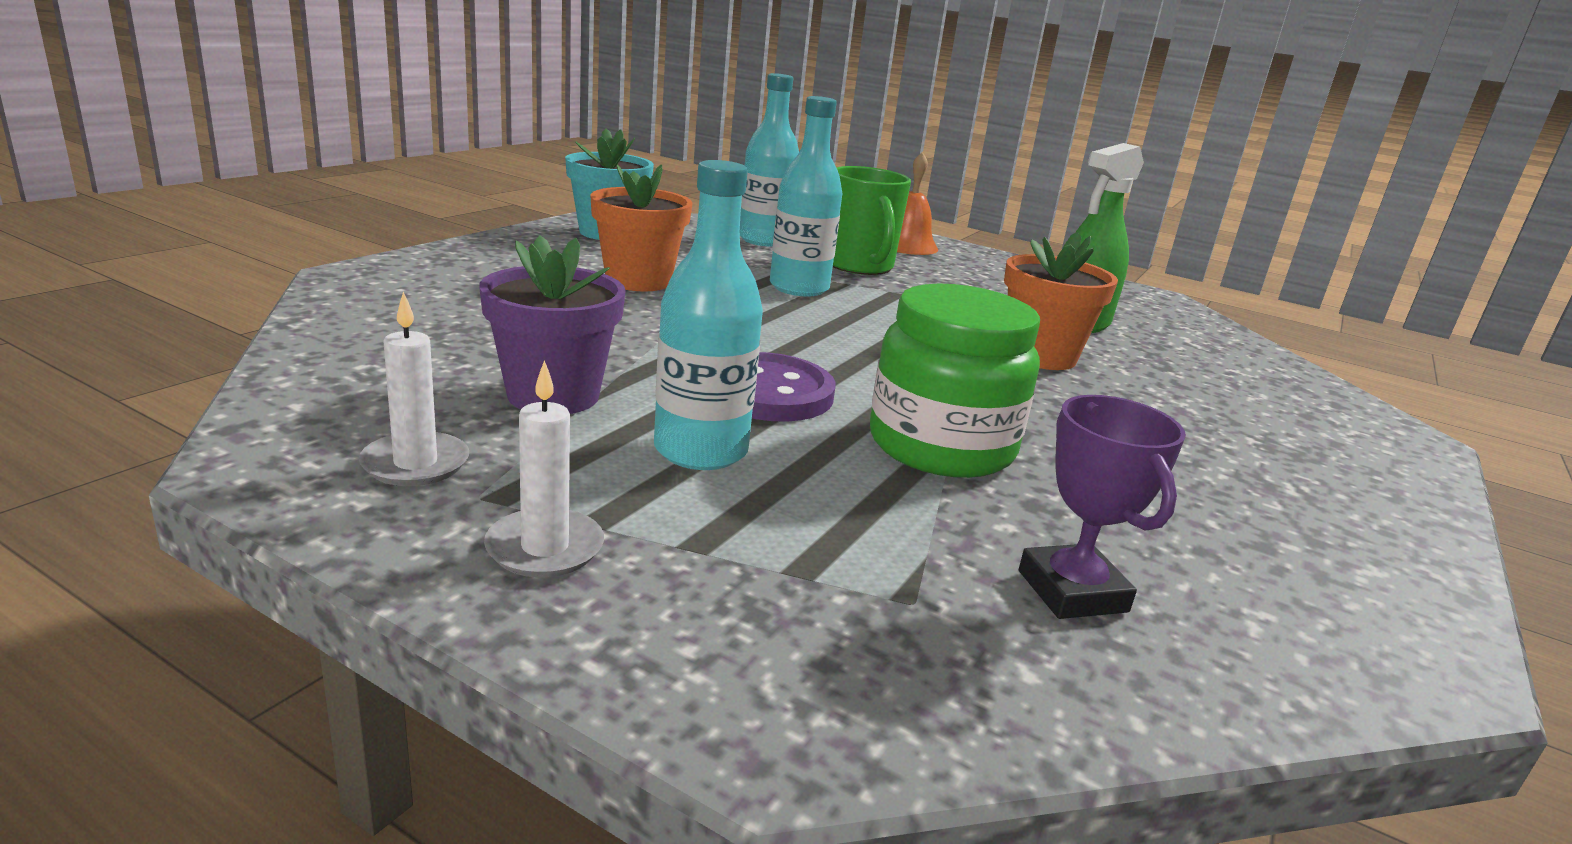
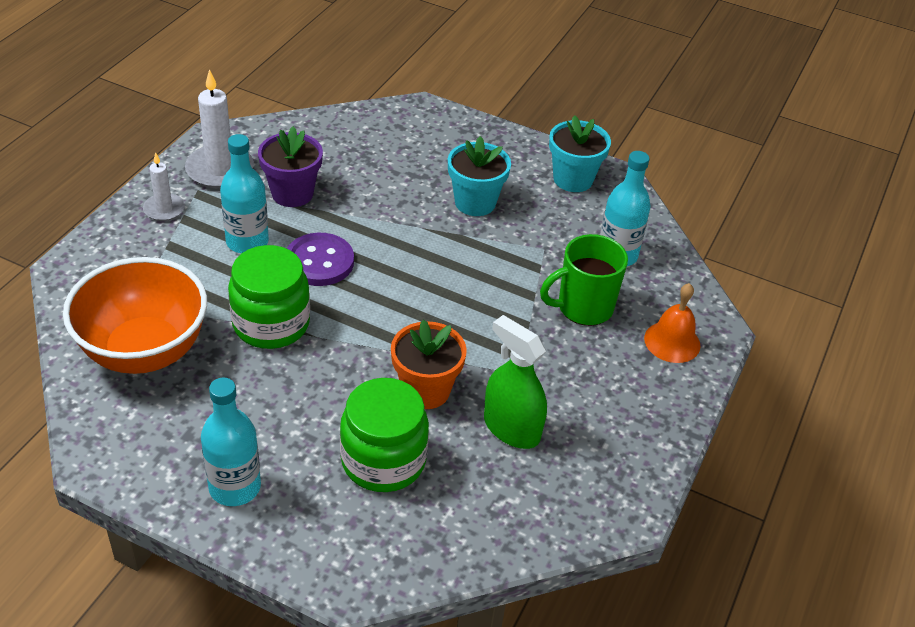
camera: 85 degrees right, 20 degrees up
white candle [359,292,469,486] -> white candle [185,69,254,189], size x1.71
orange flower pot [590,165,693,292] -> turquoise flower pot [448,136,511,216]
turquoise bottle [770,96,842,297] -> turquoise bottle moved to [201,377,261,506]
purple trophy [1019,395,1186,619] -> orange bowl [63,257,207,374]
none -> green jar [340,378,429,492]

